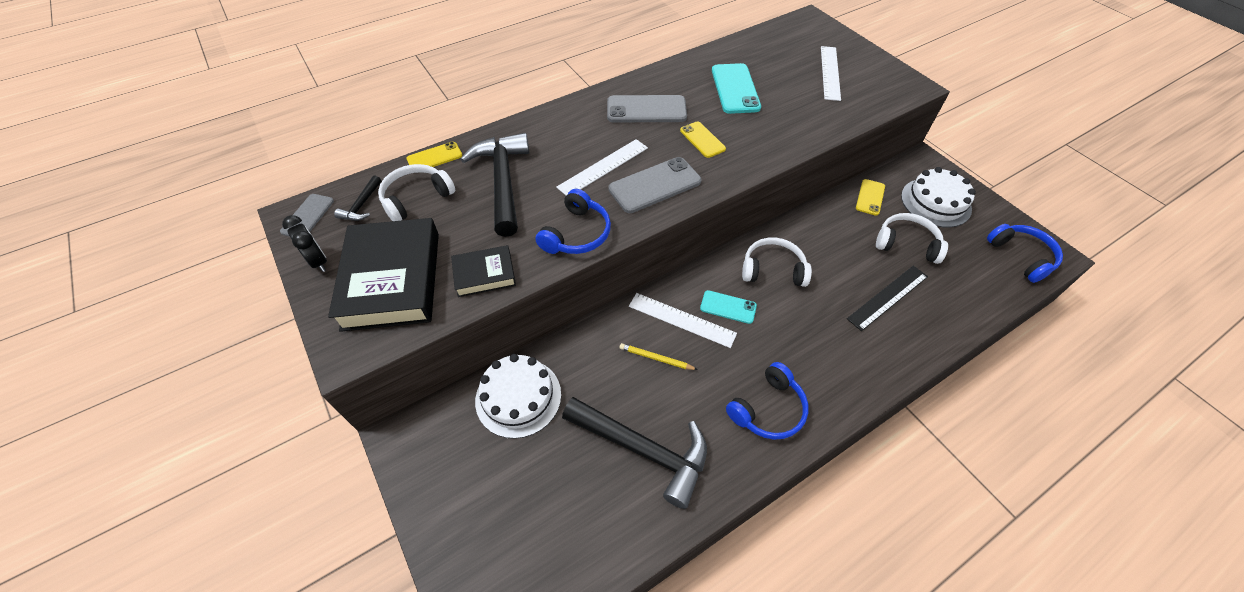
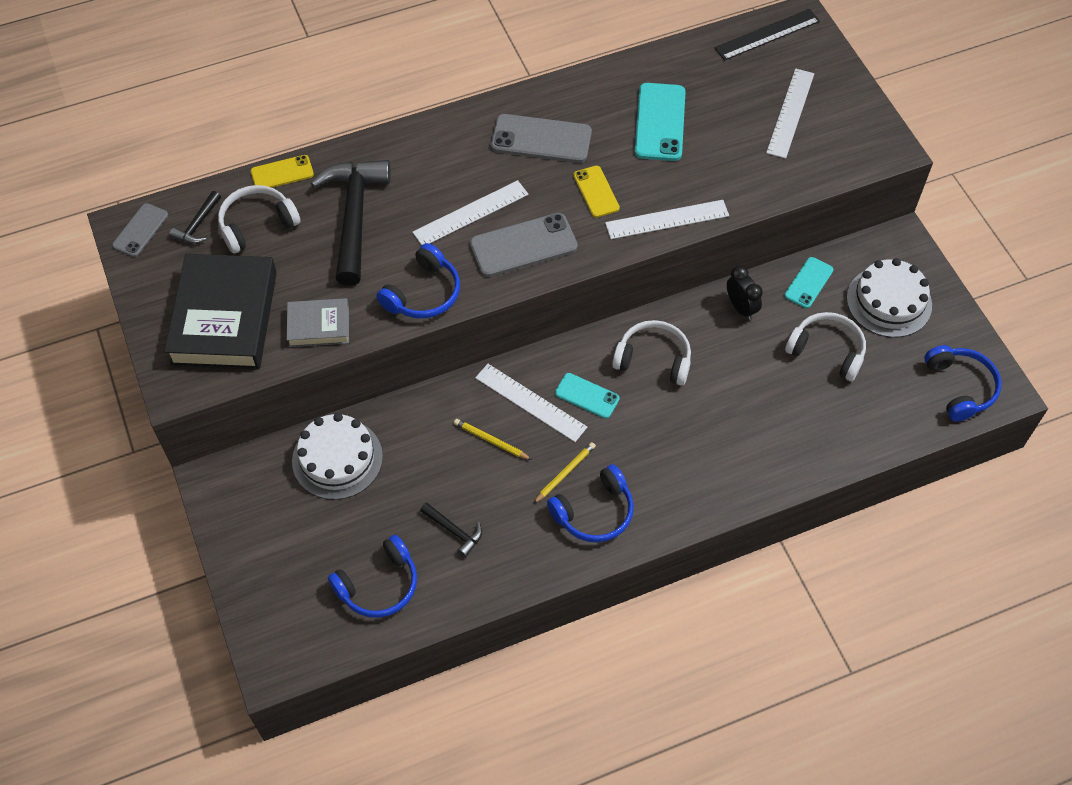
camera: 10 degrees right, 5 degrees up
black clock [282,215,327,272] -> black clock moved to [727,265,763,320]
black book [451,245,516,297] -> grey book [287,298,349,347]
black hammer [562,397,707,509] -> black hammer [420,502,482,557], size x0.45
black ruler [847,266,928,331] -> black ruler moved to [714,9,820,61]
yellow phone [856,179,885,216] -> turquoise phone [784,257,834,308]
none -> blue headphones [328,535,417,618]
none -> yellow pencil [533,442,596,504]
none -> white ruler [605,200,729,239]

